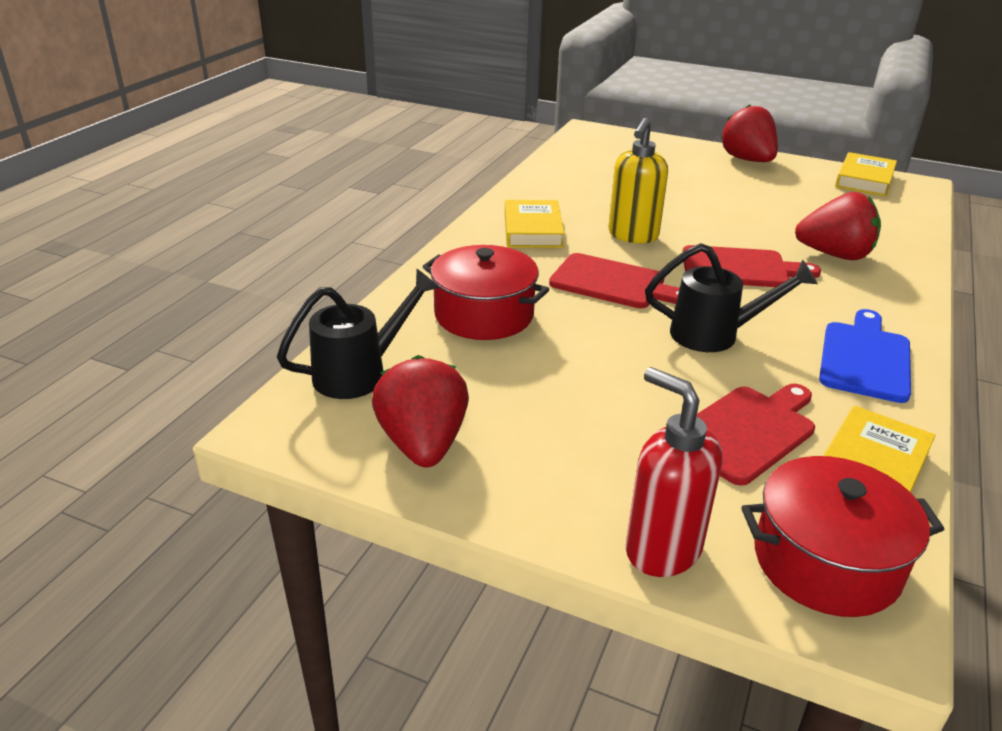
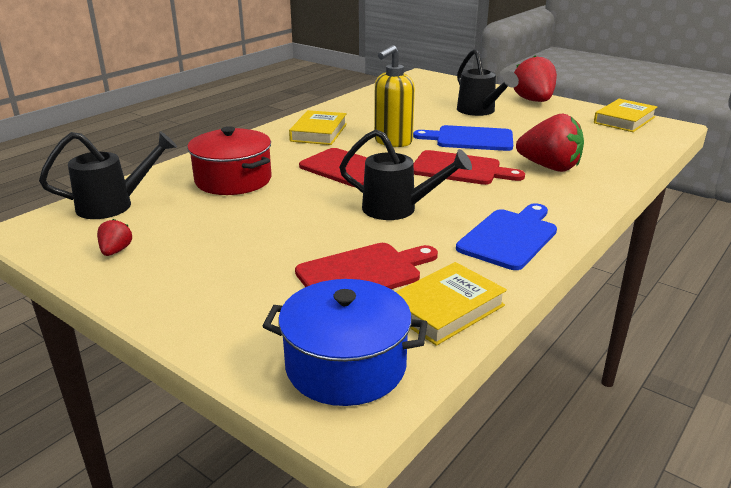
camera: 15 degrees right, 5 degrees down
red strawberry [372,355,469,467] -> red strawberry [97,219,132,256], size x0.47
red soap dispenser [626,367,722,577] -> none
red pot [741,456,944,617] -> blue pot [263,279,428,406]
none -> blue cutting board [413,125,513,151]
none -> black watering can [457,49,519,116]

